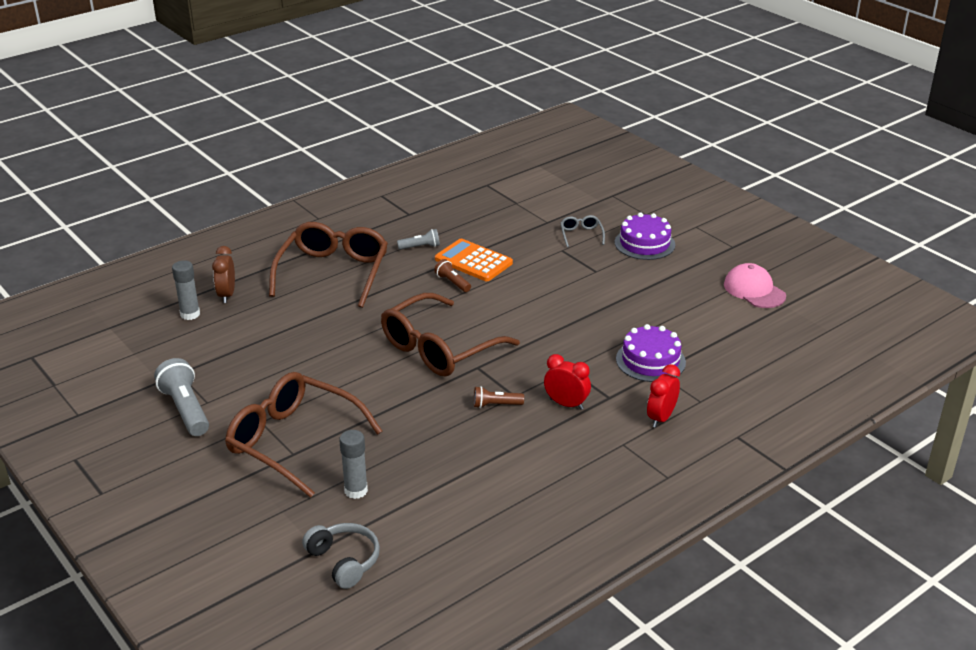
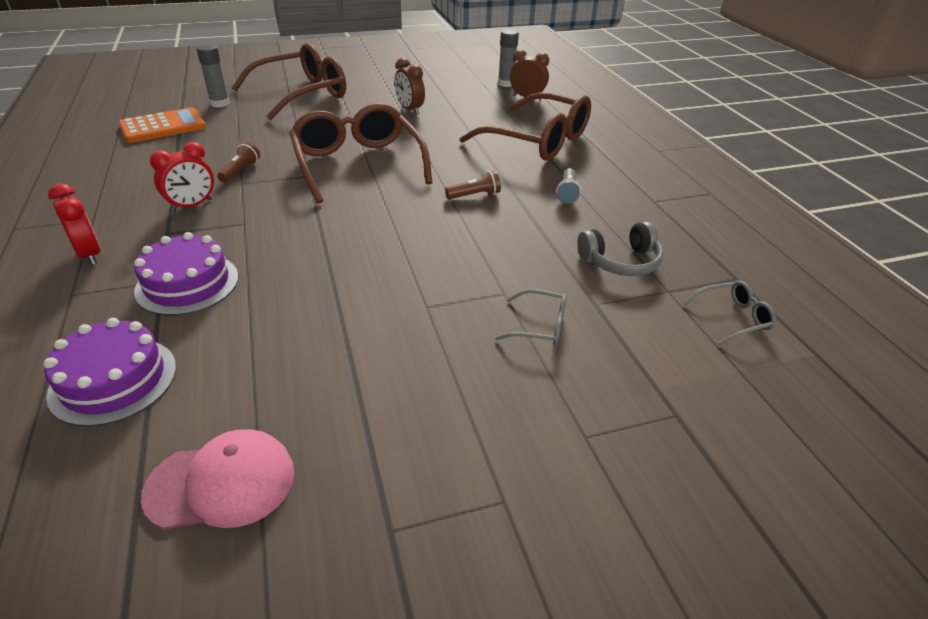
camera: 110 degrees right, 5 degrees up
grey flashlight [154,358,209,436] -> none
grey headphones [302,523,380,589] -> grey headphones moved to [577,222,663,276]
orange calculator [435,239,513,281] -> orange calculator moved to [119,107,206,143]
purple cake [615,212,675,260] -> purple cake moved to [44,318,176,427]
none -> brown clock [395,58,425,115]
none -> grey glasses [684,281,776,345]

